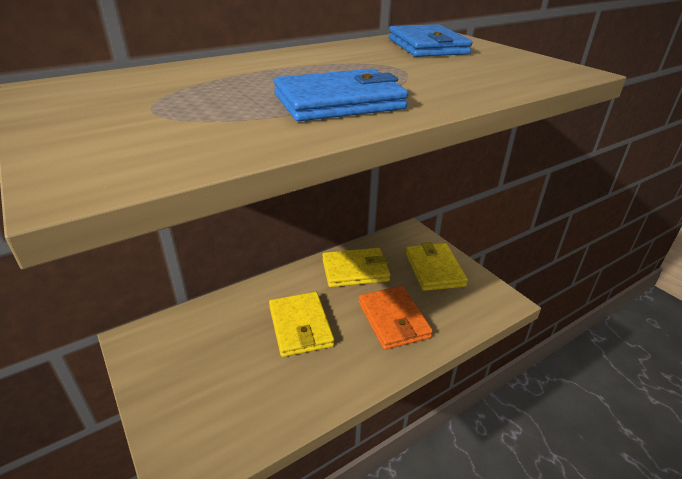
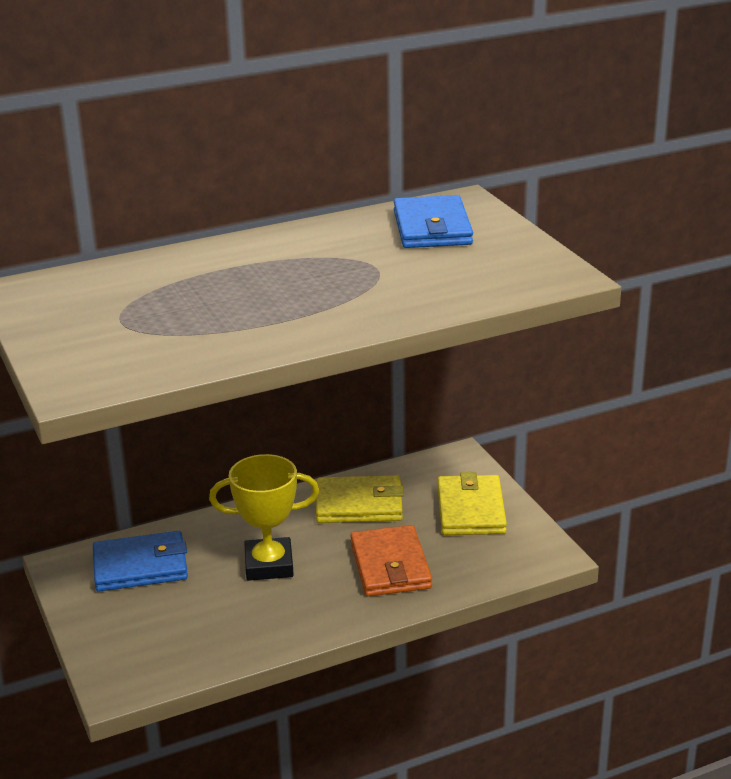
camera: 10 degrees right, 5 degrees down
yellow wallet [269,292,334,357] -> yellow trophy [209,454,319,581]
blue wallet [274,69,408,121] -> blue wallet moved to [93,531,188,592]

